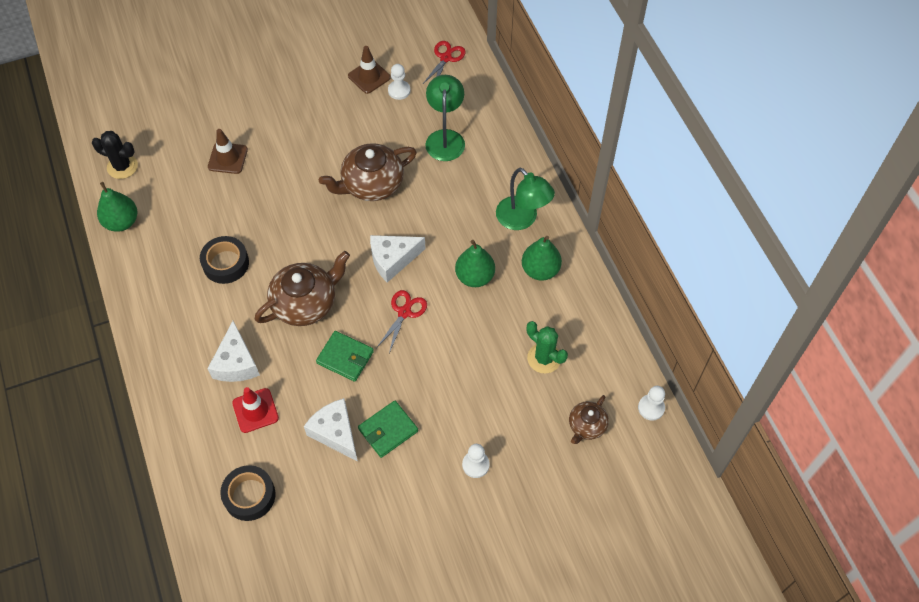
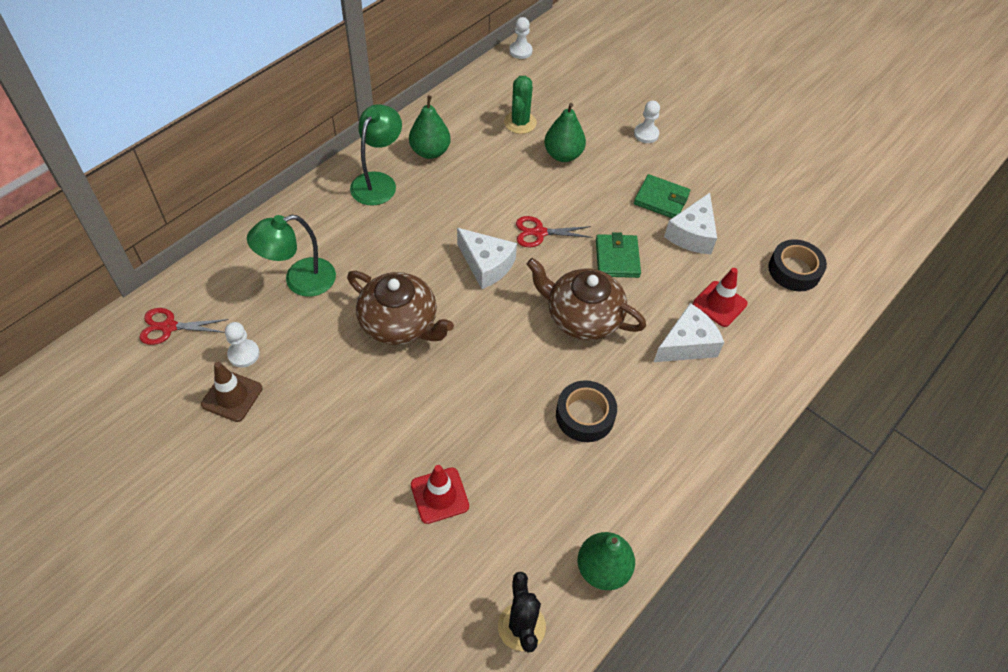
camera: 120 degrees left, 5 degrees down
brown traffic cone [208,129,248,174] -> red traffic cone [411,465,469,524]
green pear [455,240,495,287] -> green pear moved to [544,103,586,162]
brown teapot [569,395,609,444] -> none

